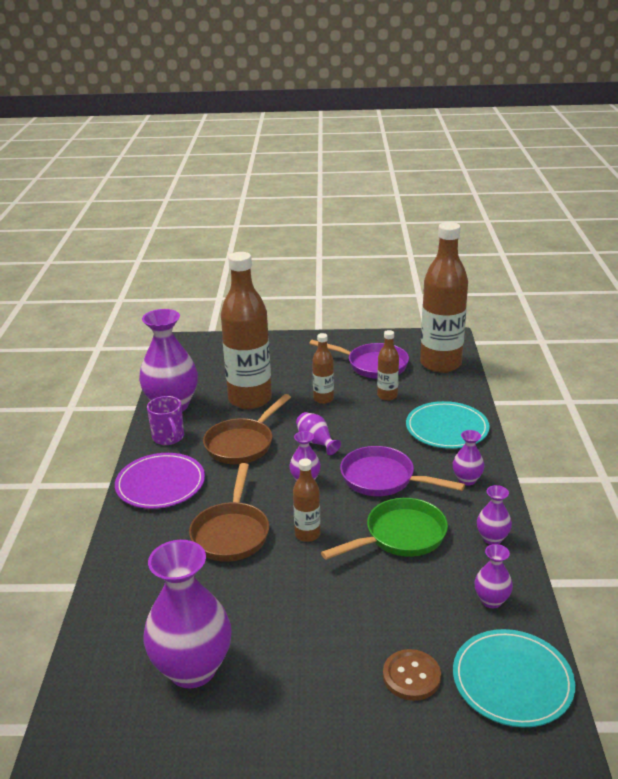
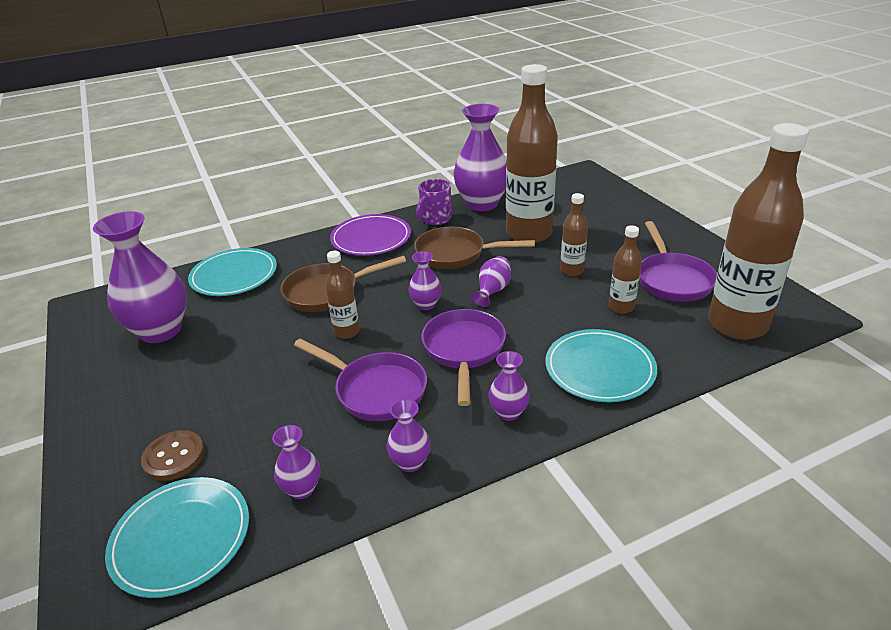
camera: 65 degrees right, 5 degrees up
green pan [321,498,448,560] -> purple pan [294,338,427,421]
none -> turquoise plate [188,248,277,296]

